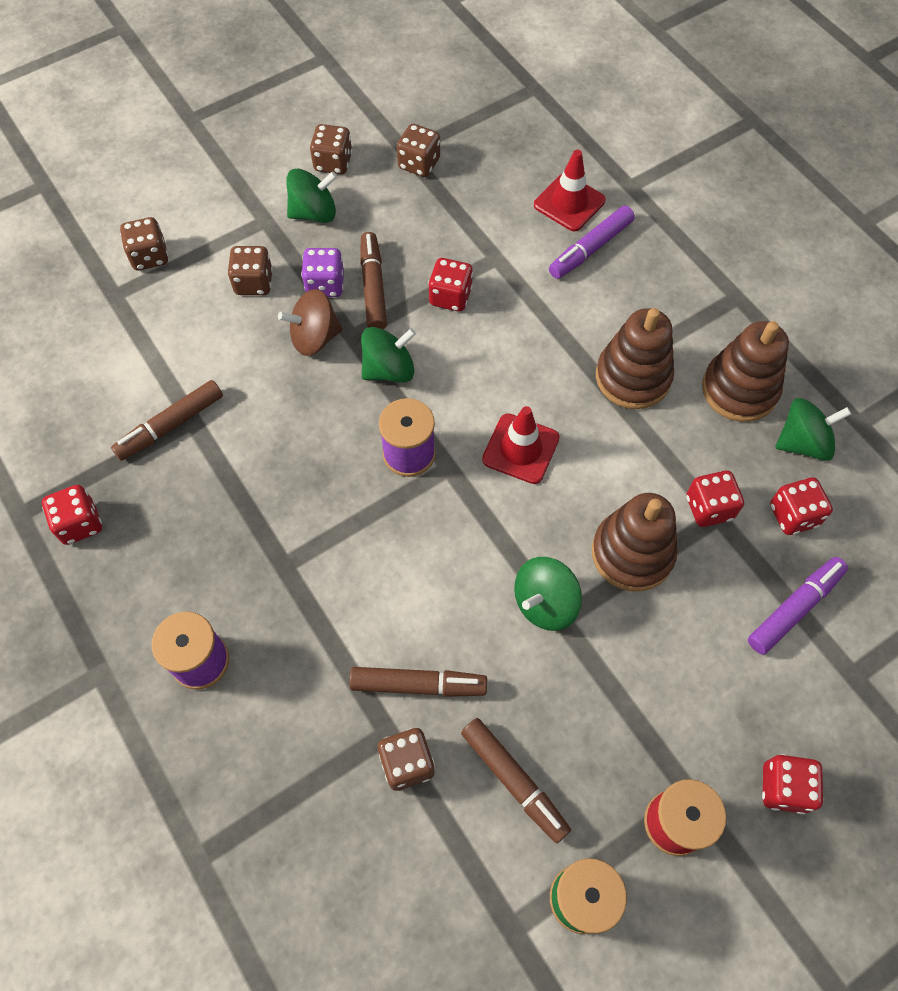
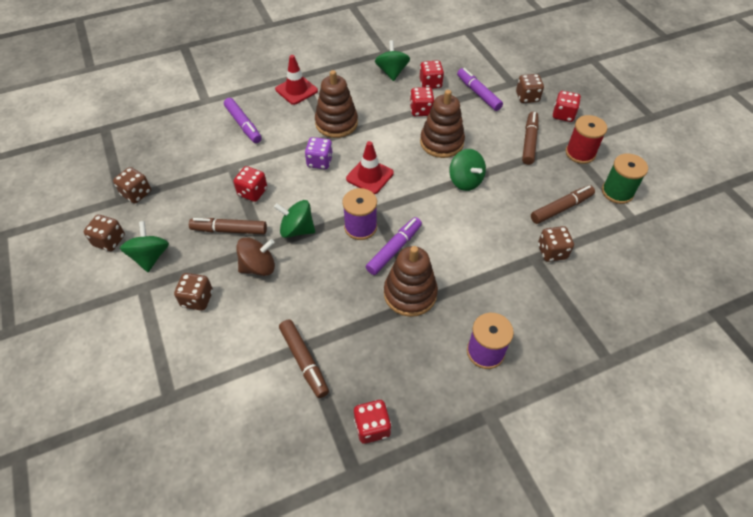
camera: 80 degrees left, 10 degrees down
brown dice [120,217,168,270] -> brown dice moved to [516,74,544,103]
brown spinning top [278,289,343,356] -> brown spinning top turned 105 degrees counterclockwise [236,237,275,276]
purple dice [301,248,344,297] -> purple dice moved to [305,137,333,169]
brown marker [349,667,487,697] -> brown marker moved to [522,112,539,165]
green spinning top [361,327,416,383] -> green spinning top turned 60 degrees counterclockwise [274,200,315,238]
red traffic cone [534,150,606,231] -> red traffic cone moved to [275,55,318,105]
brown stacking toy [702,321,789,422] -> brown stacking toy moved to [384,246,438,317]
none -> purple marker [366,217,422,275]

